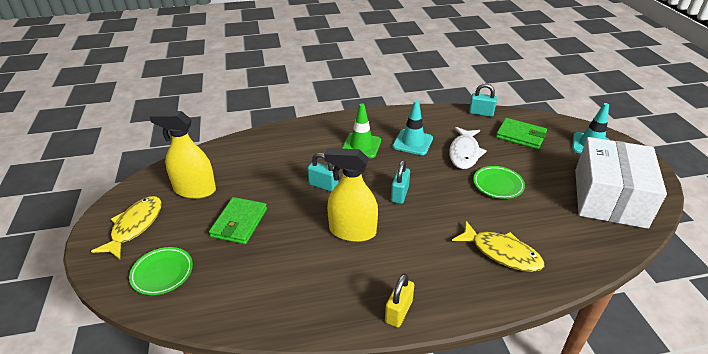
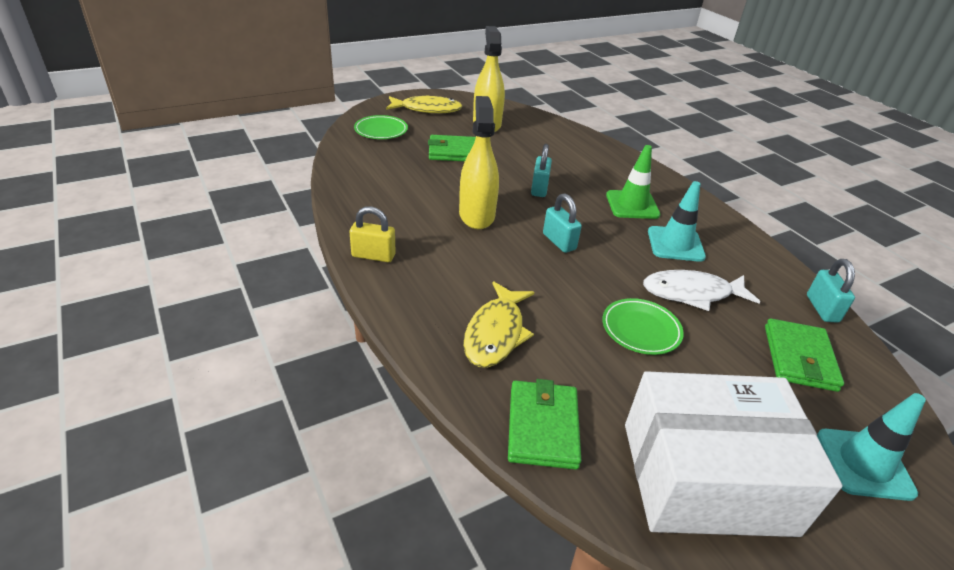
camera: 70 degrees right, 0 degrees up
turquoise padlock [391,160,410,204] -> turquoise padlock turned 60 degrees clockwise [543,194,582,253]
none -> green wallet [508,379,581,470]

